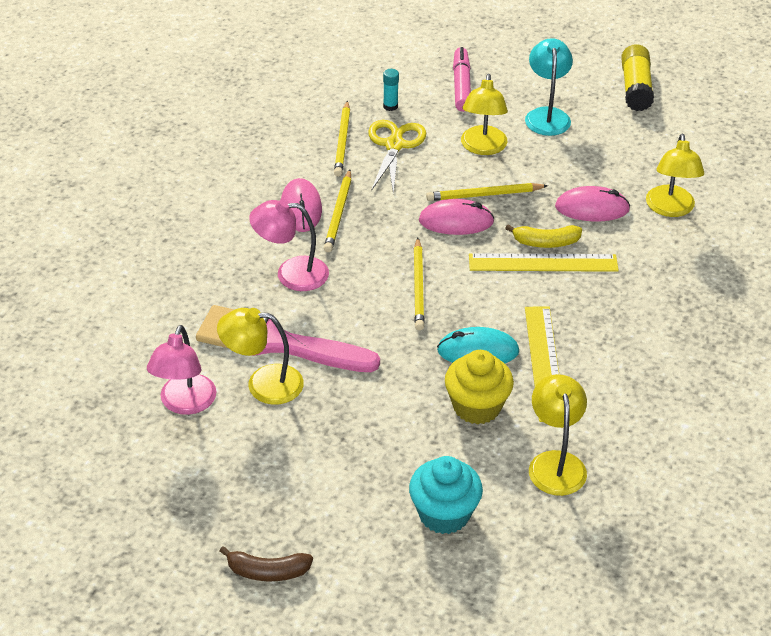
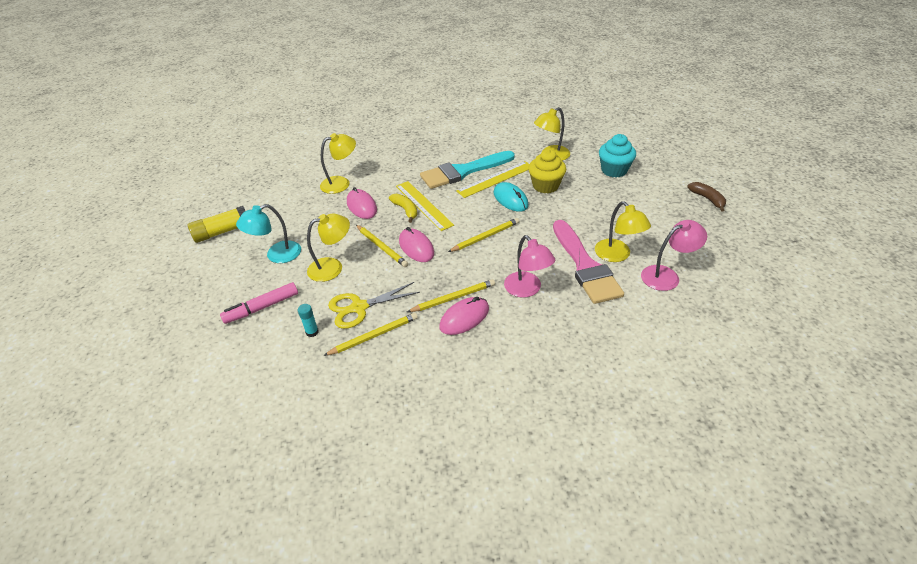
camera: 120 degrees left, 0 degrees up
none -> turquoise brush [420,151,515,189]

